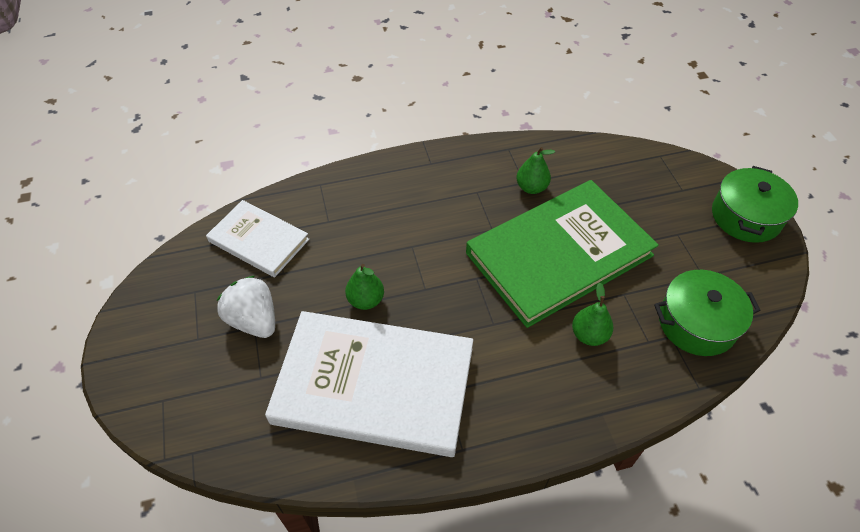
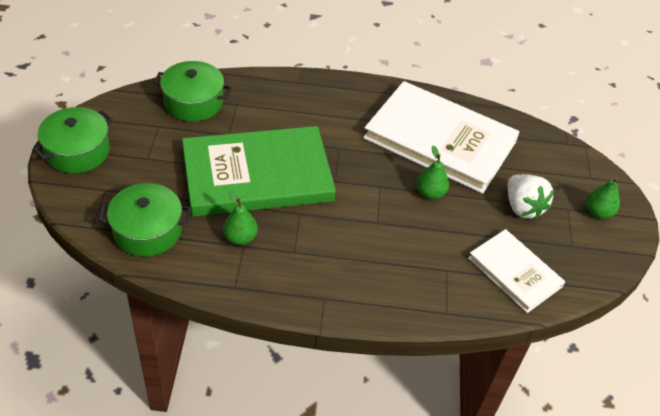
camera: 165 degrees left, 5 degrees down
green pear [572,283,613,346] -> green pear moved to [586,177,620,219]
none -> green pot [98,183,191,257]

